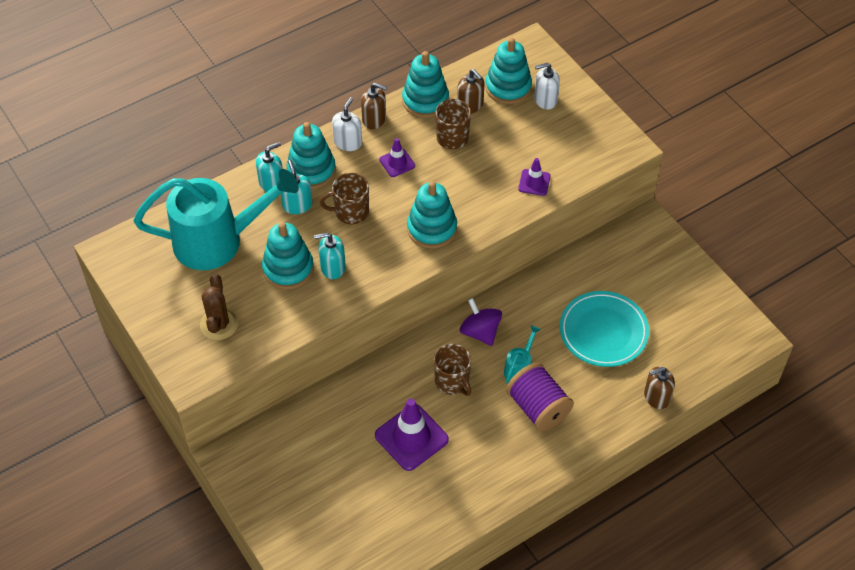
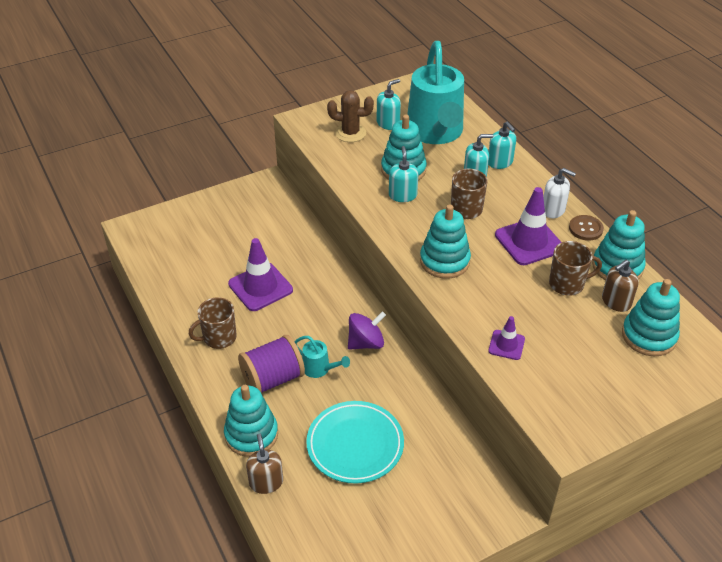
camera: 95 degrees right, 10 degrees down
turquoise stacking toy [287,122,336,189] -> turquoise stacking toy moved to [224,385,278,457]
brown soap dispenser [361,83,387,129] -> brown button [569,215,604,241]
purple traffic cone [379,138,415,177] -> purple traffic cone [495,187,562,265], size x1.86
brown mug [434,344,471,396] -> brown mug moved to [189,297,237,349]
white soap dispenser [534,63,560,110] -> none
none -> turquoise soap dispenser [377,79,401,130]

